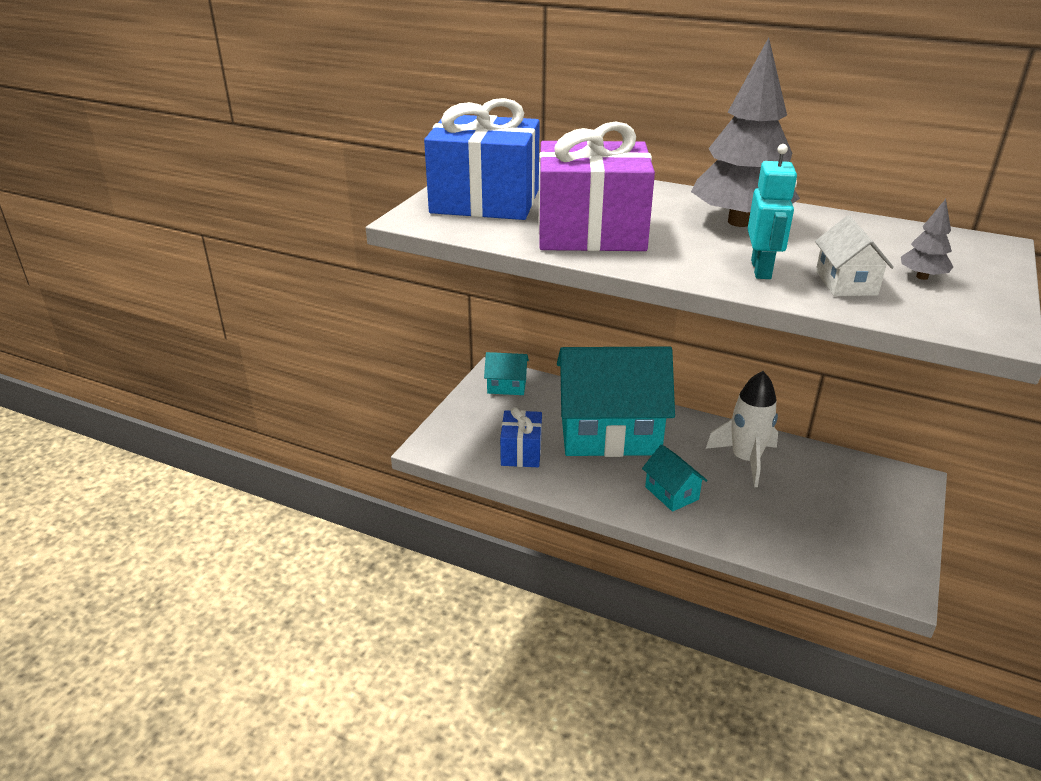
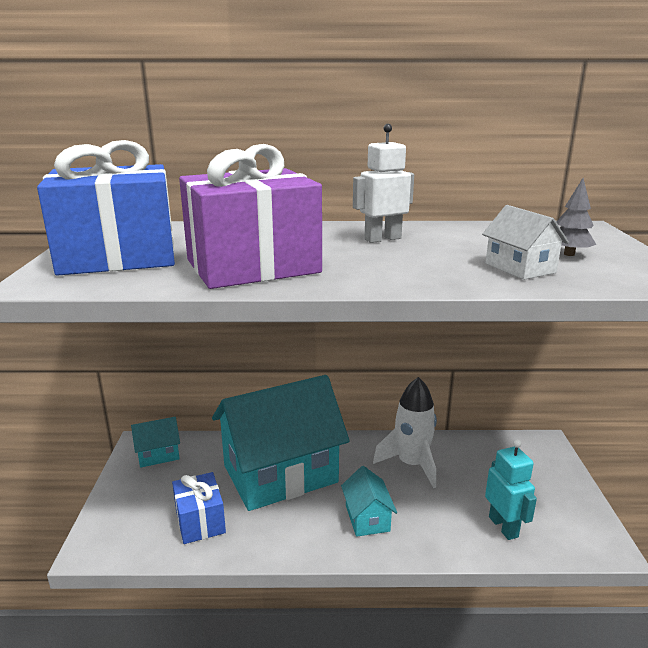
camera: 25 degrees left, 10 degrees down
turquoise house [642,445,708,512] -> turquoise house turned 45 degrees clockwise [341,466,397,537]
grey tree [691,38,800,227] -> white robot [353,124,414,243]
turquoise robot [748,144,797,279] -> turquoise robot moved to [485,439,537,540]

